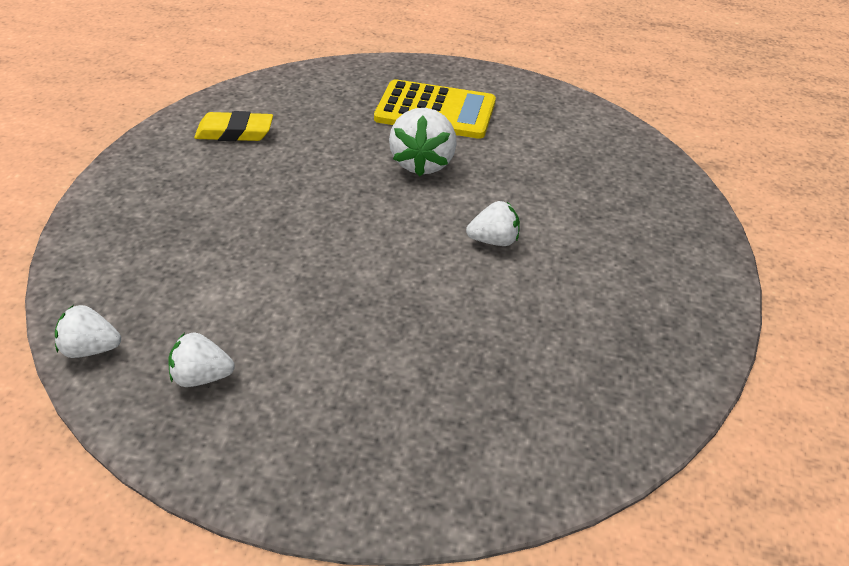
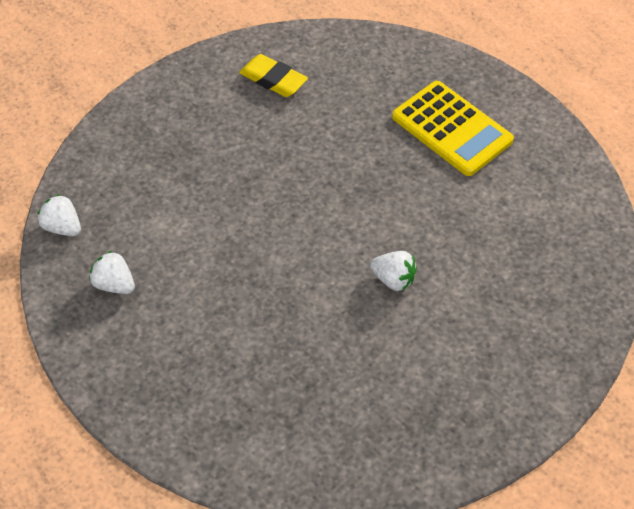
camera: 35 degrees right, 10 degrees up
white strawberry [389,108,457,177] -> none

